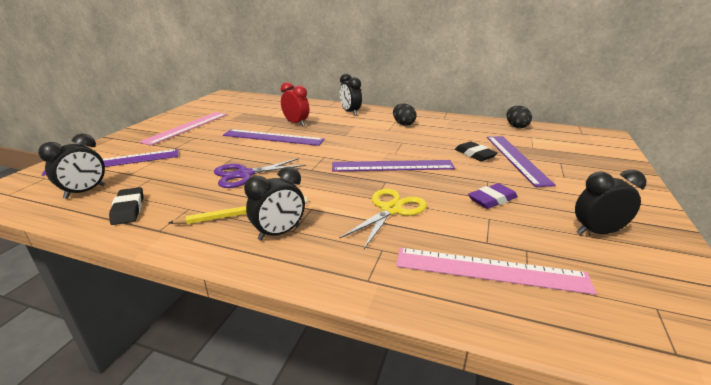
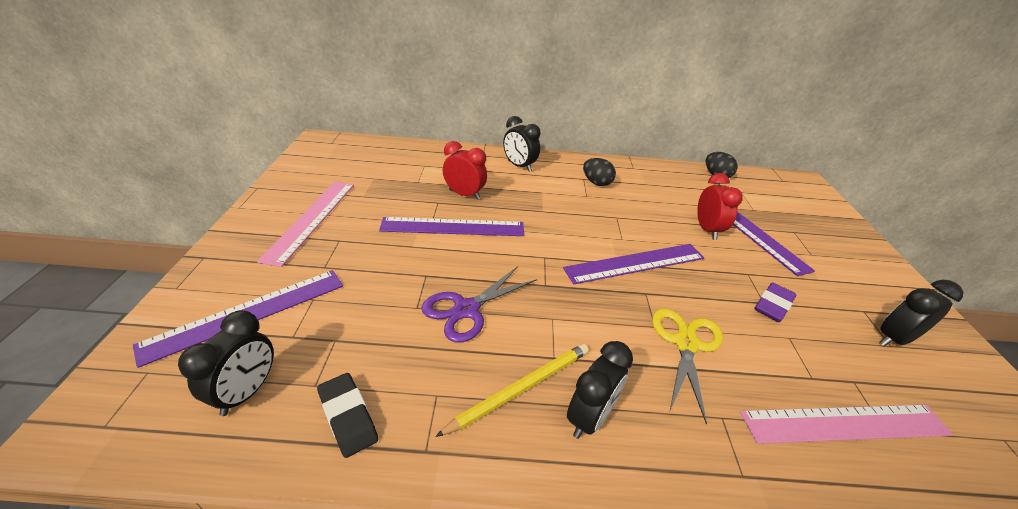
camera: 20 degrees left, 10 degrees up
black eraser [455,141,498,161] -> red clock [697,173,743,240]

